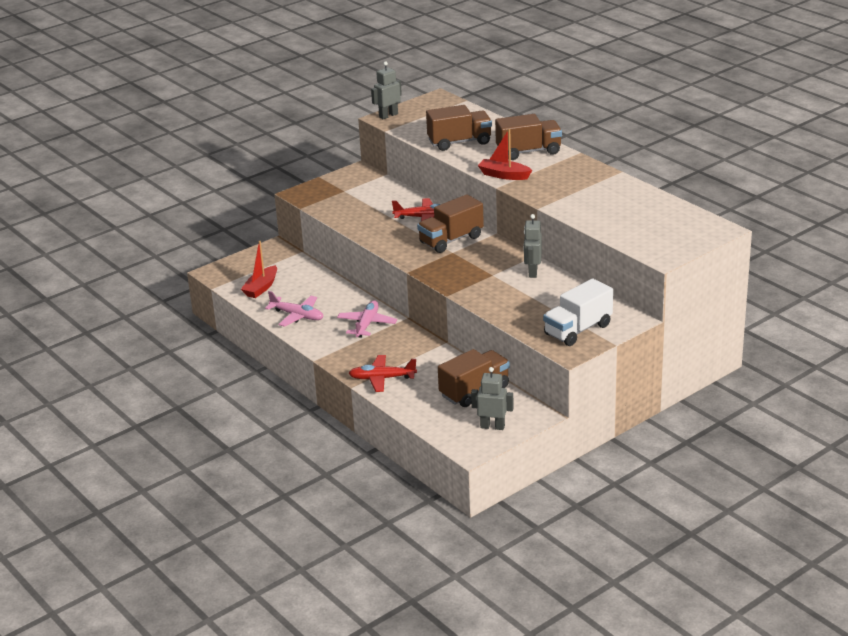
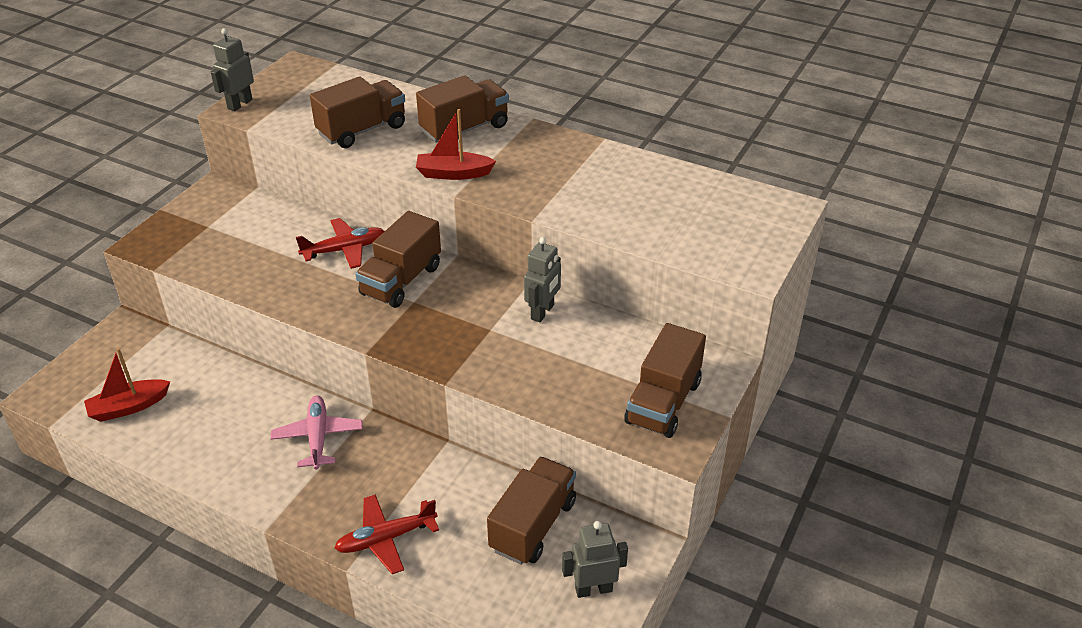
camera: 25 degrees left, 10 degrees up
red boat [241,241,277,298] -> red boat turned 60 degrees clockwise [84,348,170,422]
pink plane [265,291,324,327] -> none
grey robot [524,214,542,278] -> grey robot turned 135 degrees counterclockwise [524,237,561,323]
white truck [543,278,613,346] -> brown truck [624,323,706,438]

